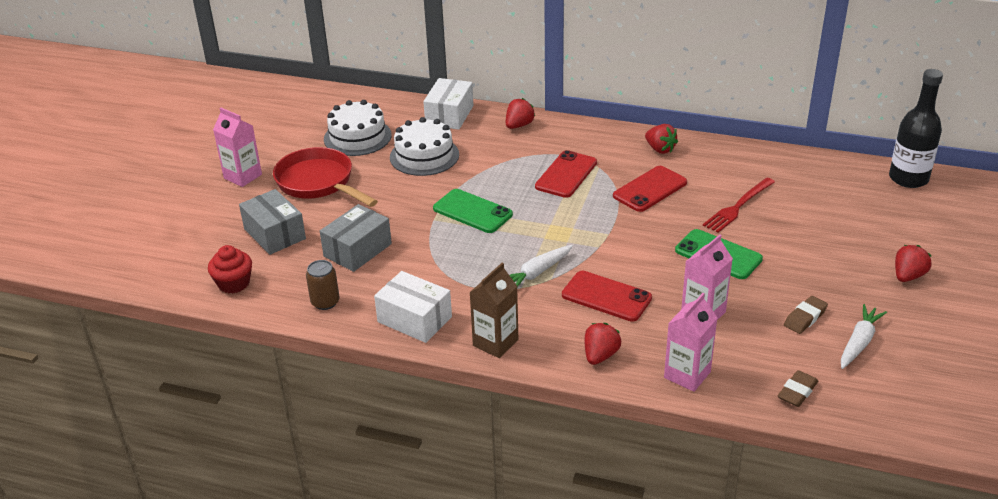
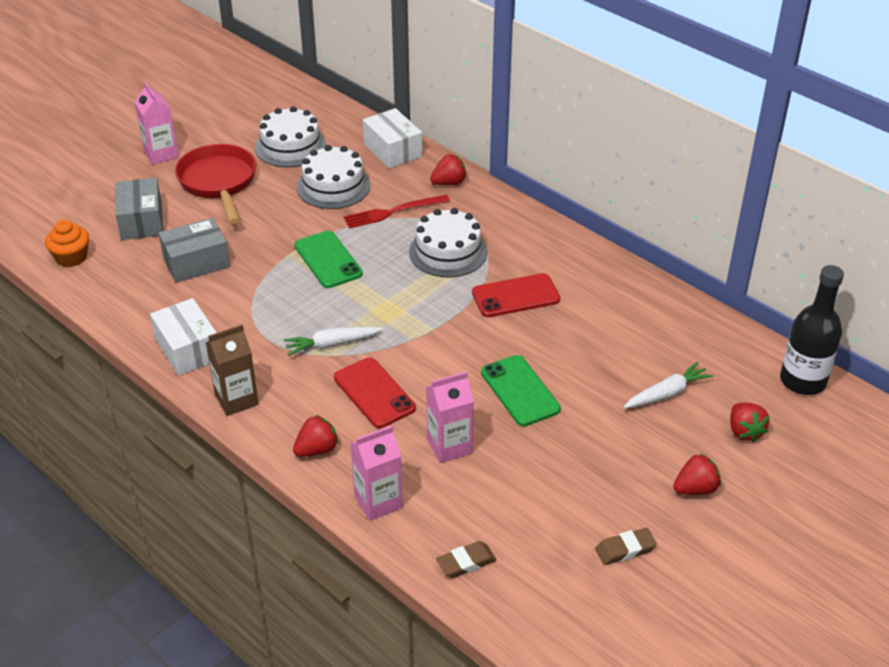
camera: 25 degrees right, 5 degrees up
red cupcake [208,245,252,294] -> orange cupcake [45,220,89,267]
brown can [306,260,340,310] -> none
white box [423,78,473,130] -> white box turned 75 degrees counterclockwise [363,108,422,169]
red phone [535,150,597,198] -> white cake [409,208,488,278]
red strawberry [645,124,678,154] -> red strawberry moved to [730,403,769,442]
red fork [703,178,775,233] -> red fork moved to [344,195,450,228]
brown eraser [784,296,828,334] -> brown eraser moved to [595,528,657,565]
white carrot [841,304,887,369] -> white carrot moved to [624,362,713,408]

